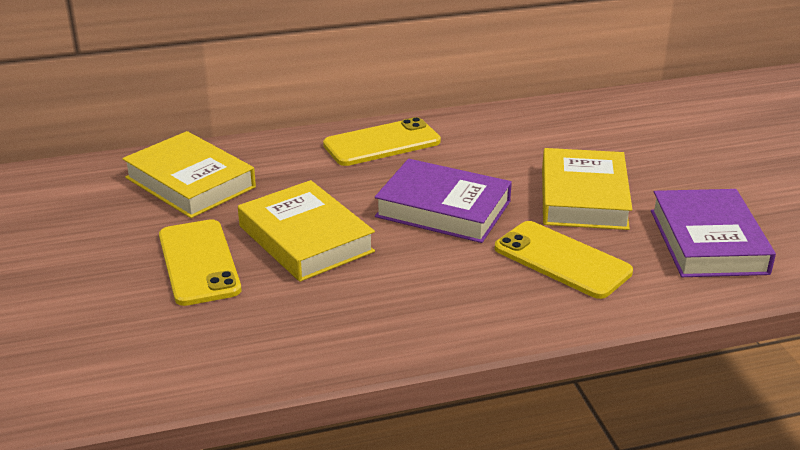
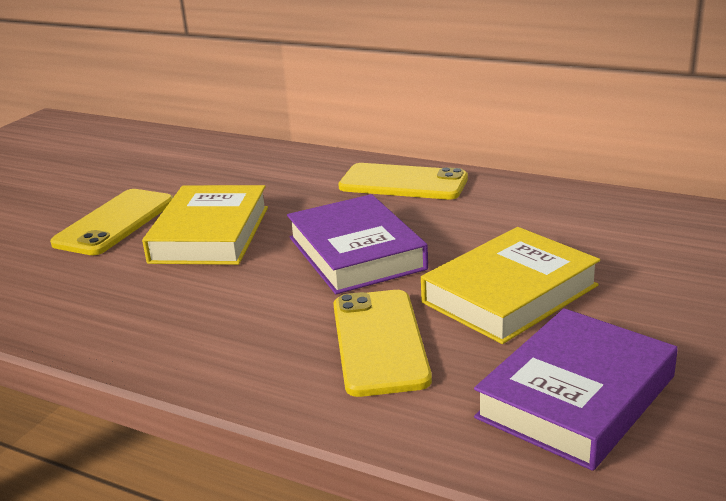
camera: 45 degrees right, 5 degrees down
yellow book [122,131,256,218] -> none

